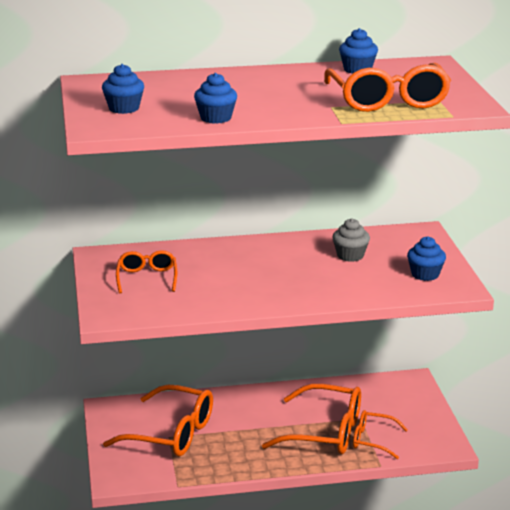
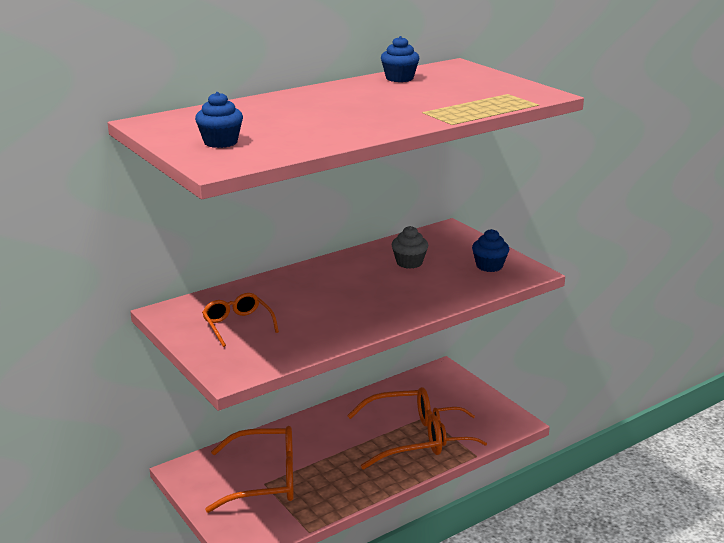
camera: 25 degrees left, 0 degrees up
blue cupcake [194,73,237,124] -> none
orange glasses [324,63,451,112] -> none

